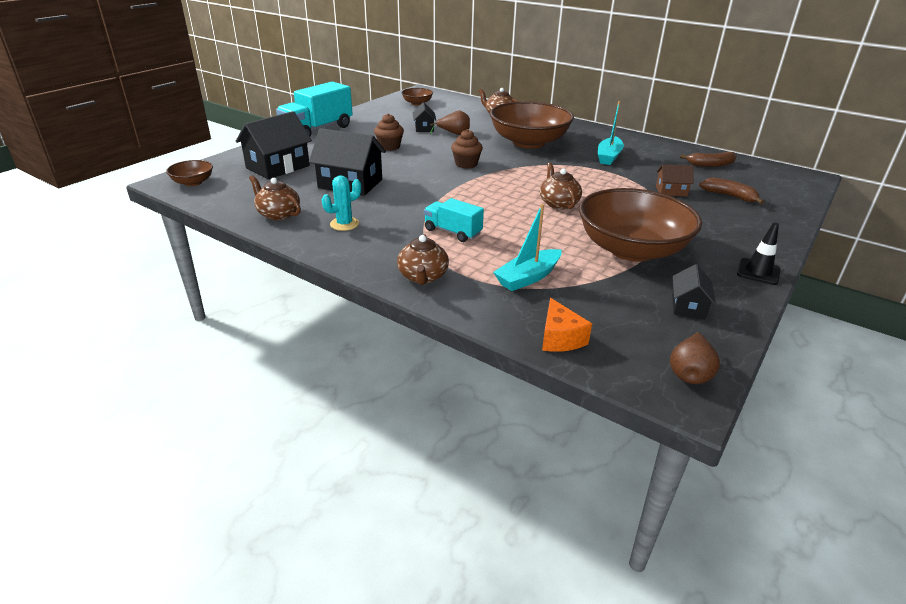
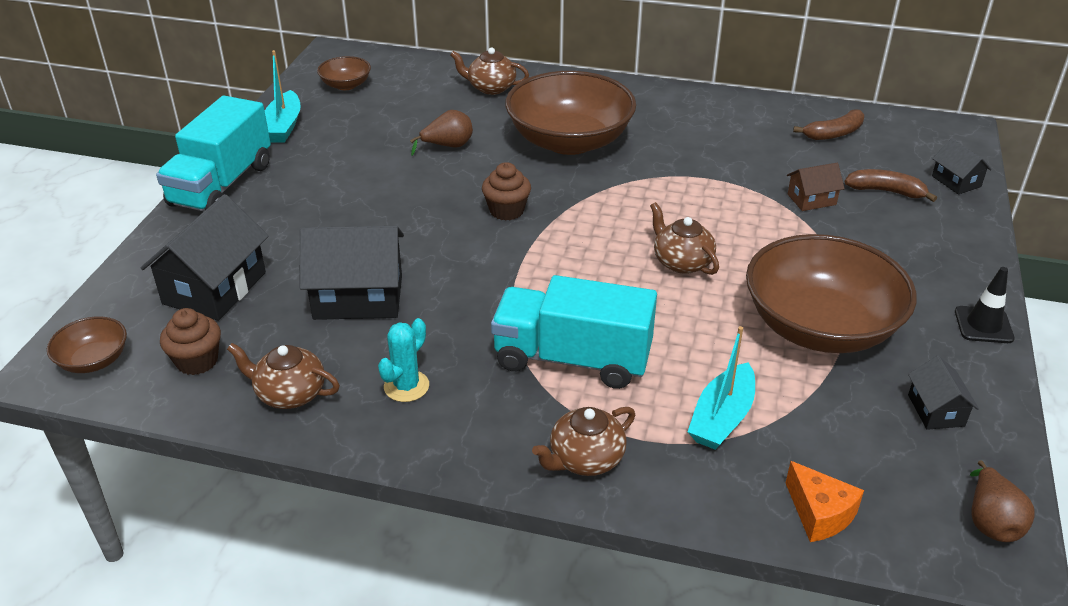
camera: 20 degrees left, 5 degrees up
brown cupcake [374,114,404,151] -> brown cupcake moved to [160,308,221,375]
brown teapot [397,234,449,285] -> brown teapot turned 75 degrees clockwise [532,407,635,476]
black house [413,103,436,132] -> black house moved to [932,139,992,195]
turquoise truck [424,198,484,242] -> turquoise truck [491,275,657,389], size x1.76
turquoise boat [598,101,624,165] -> turquoise boat moved to [265,50,301,143]

